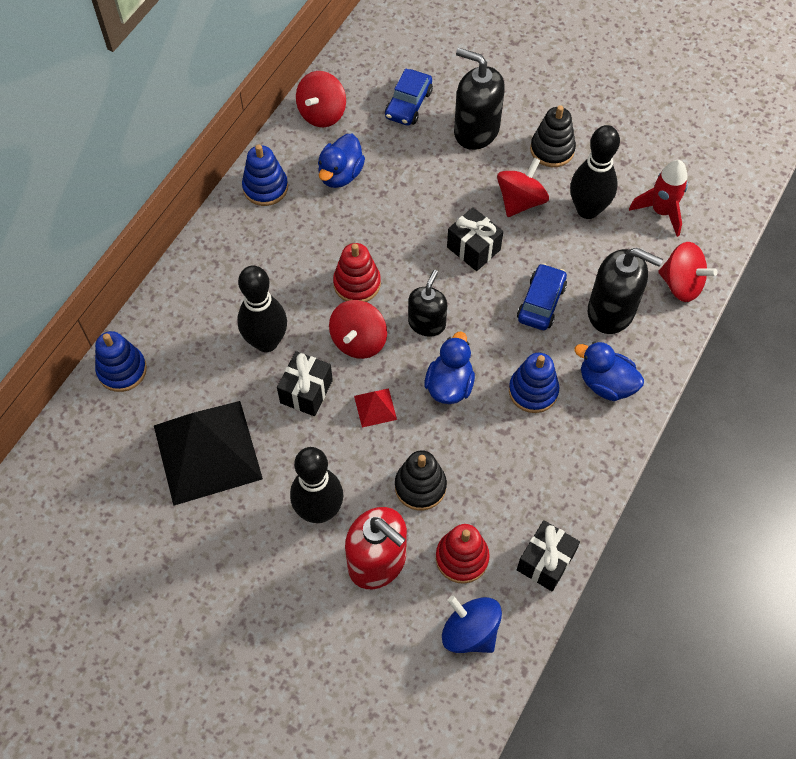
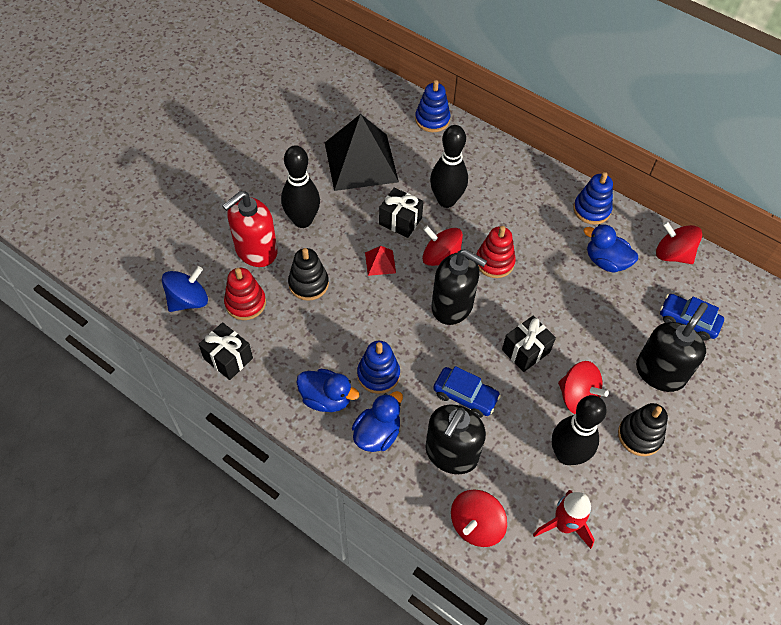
camera: 95 degrees right, 5 degrees down
black soap dispenser [408,270,447,337] -> black soap dispenser [432,249,487,325], size x1.54
blue duck [424,332,475,404] -> blue duck moved to [296,369,360,412]

